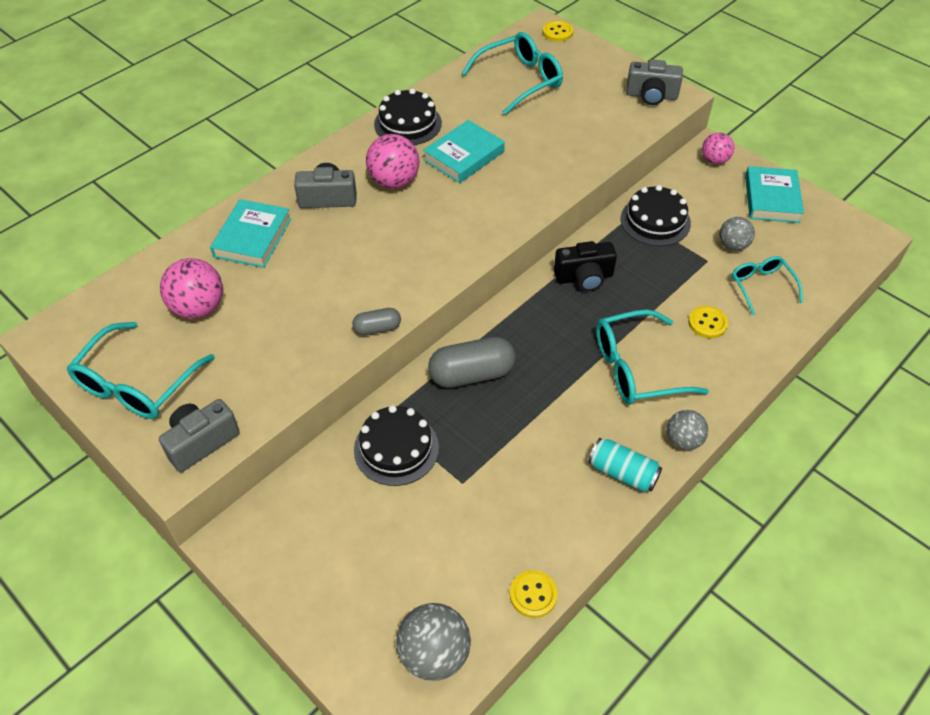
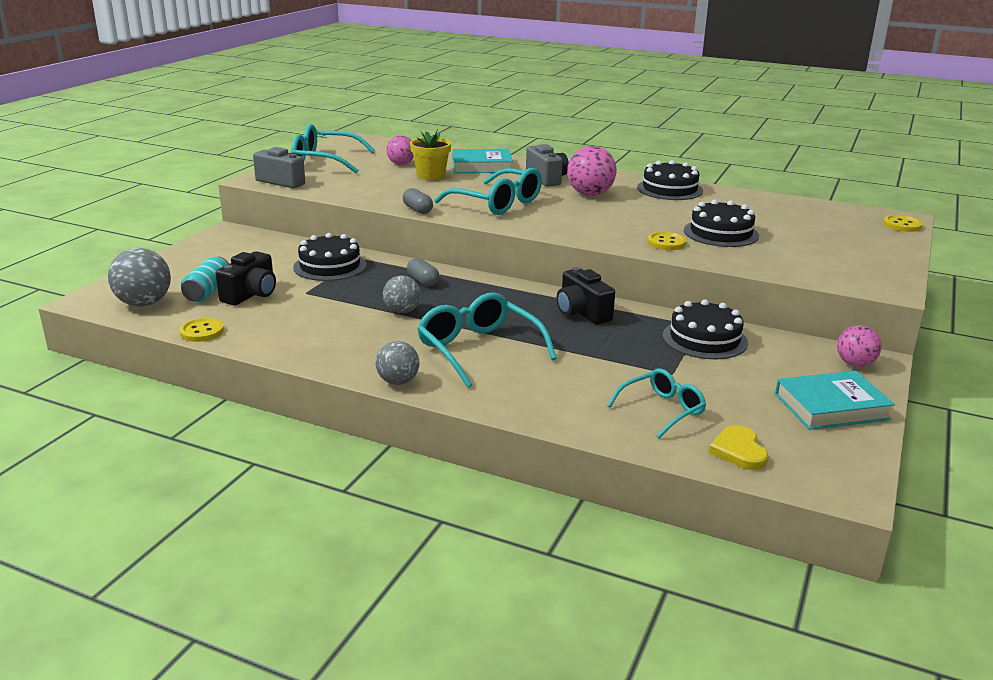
camera: 70 degrees right, 25 degrees down
pink ball [160,258,223,319] -> pink ball [386,135,414,165], size x0.64
turquoise book [423,120,505,183] -> none
grey capsule [428,337,516,388] -> grey capsule [407,258,440,287], size x0.54
turquoise glasses [461,32,563,115] -> turquoise glasses moved to [434,168,542,215]
turquoise can [588,438,662,492] -> turquoise can moved to [181,256,229,302]
grey camera [626,59,683,105] -> none
yellow button [688,306,728,338] -> yellow button moved to [647,232,686,250]
grey ball [719,217,755,251] -> grey ball moved to [383,276,421,313]
none -> black camera [215,251,276,305]
none -> yellow flower pot [410,129,451,180]
none -> black cake [684,199,759,247]
none -> yellow heart [709,425,769,470]

